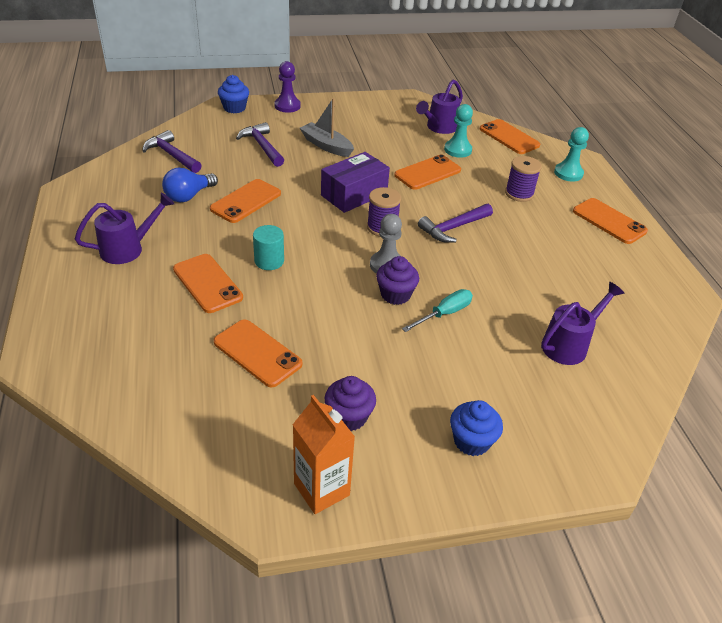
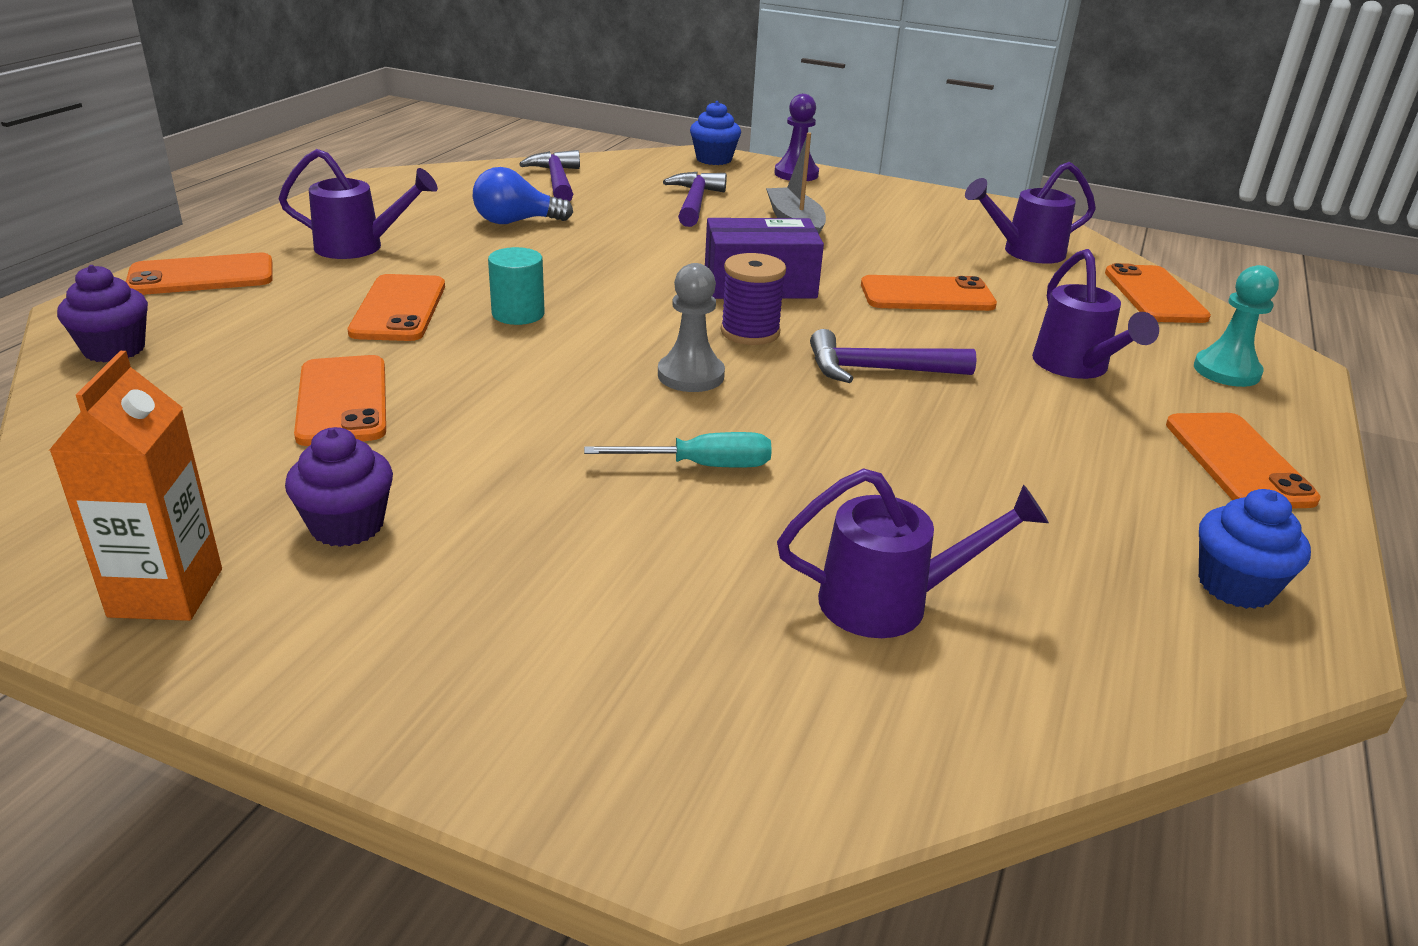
camera: 35 degrees right, 10 degrees down
orange phone [210,179,281,223] -> orange phone moved to [126,253,273,295]
purple cupcake [376,256,419,305] -> purple cupcake moved to [57,265,148,363]
turquoise pawn [444,104,473,158] -> none
blue cupcake [450,400,503,456] -> blue cupcake moved to [1199,489,1311,609]
purple spool [505,156,542,202] -> purple watering can [1032,249,1159,379]

